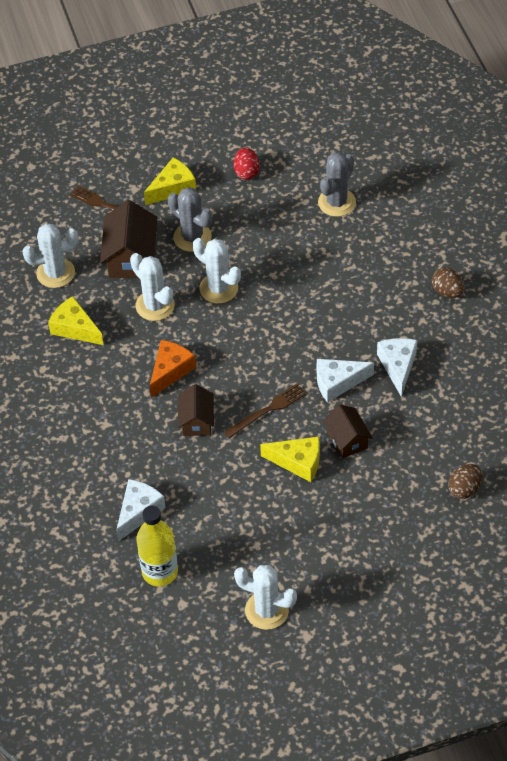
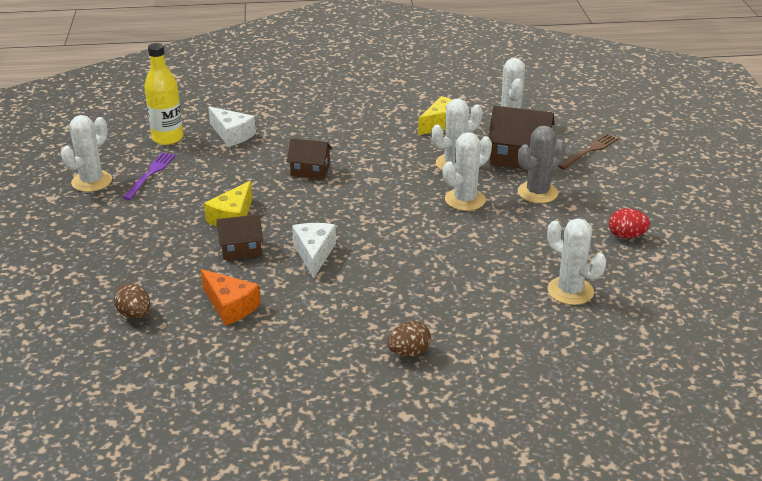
camera: 100 degrees right, 20 degrees down
yellow cheese [144,157,196,205] -> none
orange cheese [150,340,196,398] -> orange cheese moved to [201,269,261,326]
brown fork [224,384,306,438] -> none
grey cactus [318,152,356,217] -> white cactus [547,218,606,305]
white cheese [377,338,417,397] -> none
none -> purple fork [122,152,176,200]

